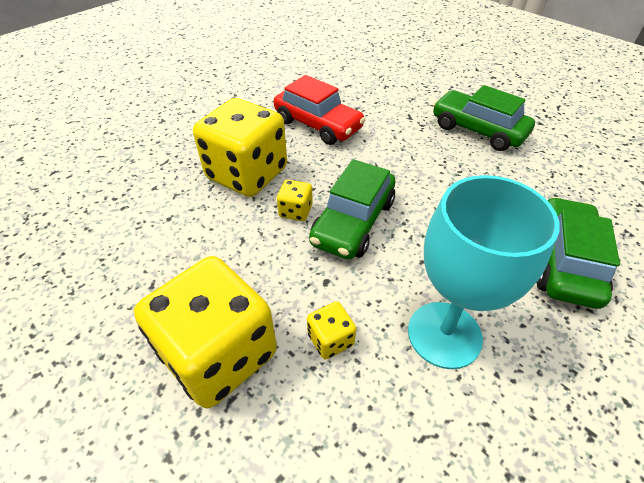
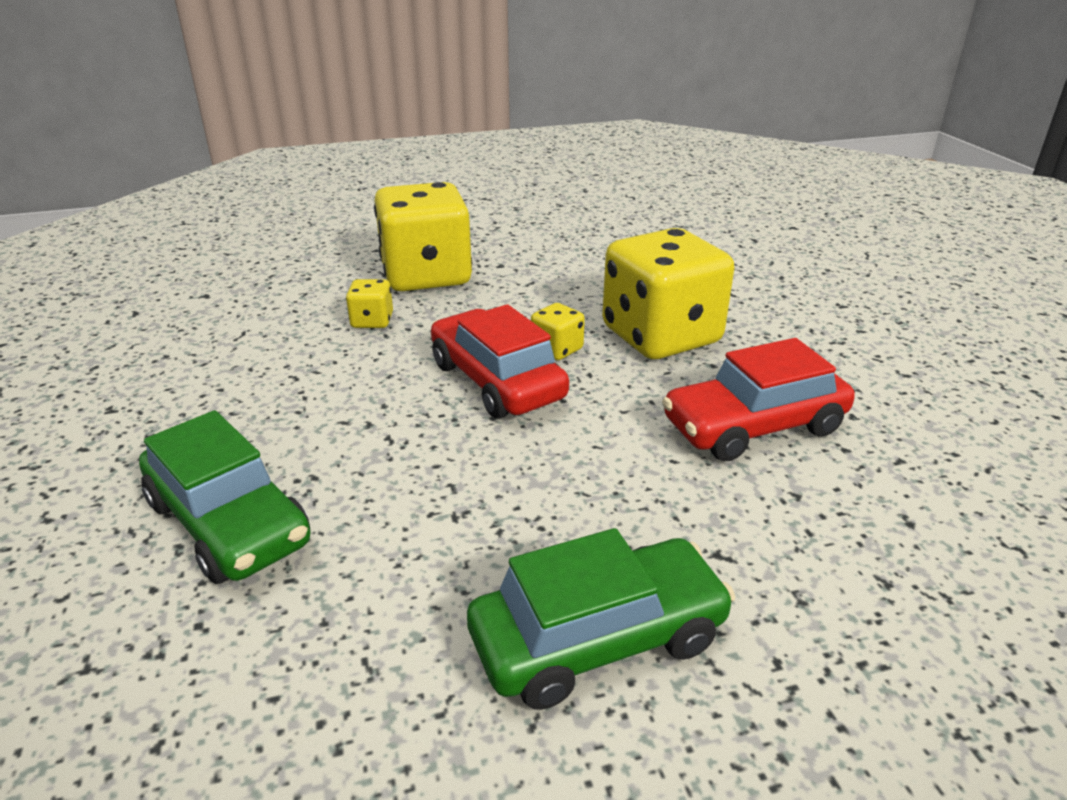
camera: 120 degrees right, 15 degrees down
green car [309,159,396,259] -> red car [431,304,569,419]
turquoise goblet [408,175,560,369] -> none

